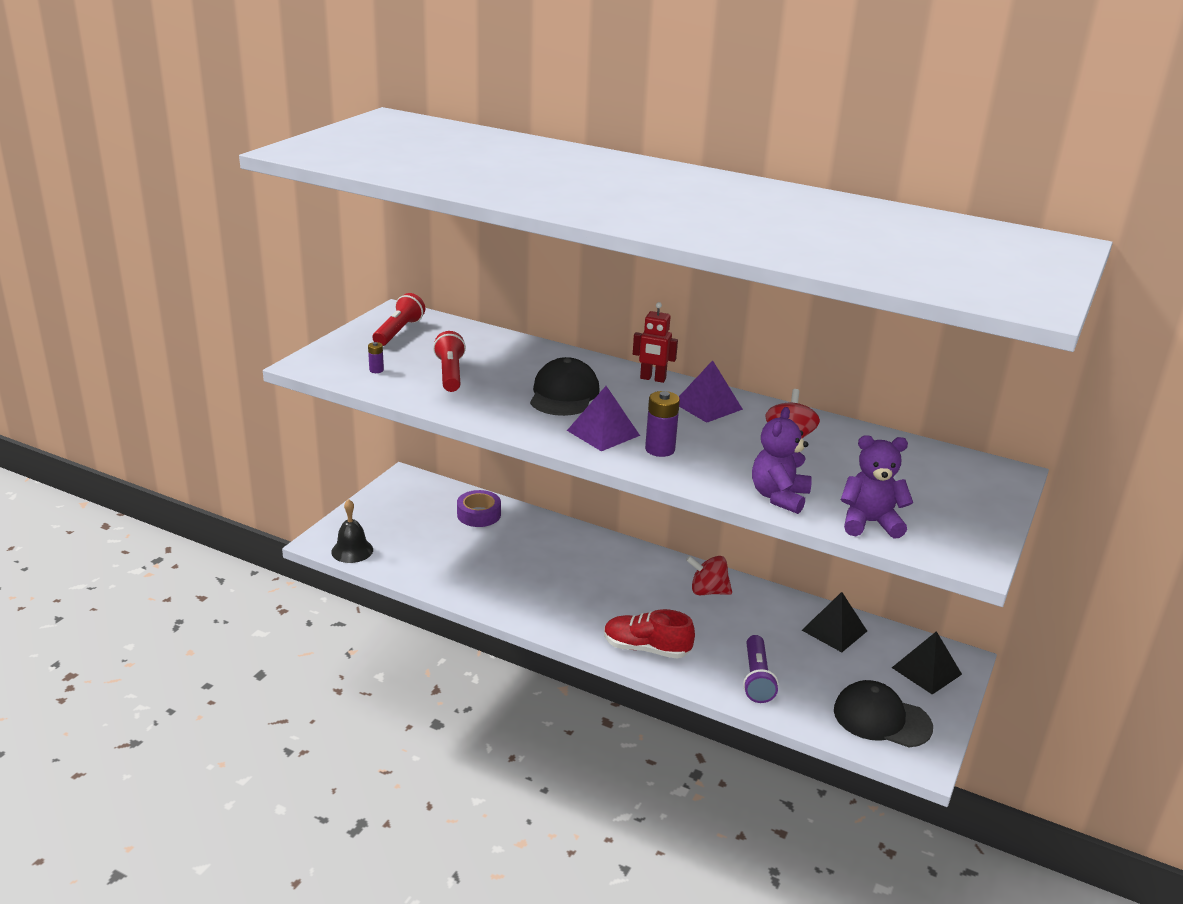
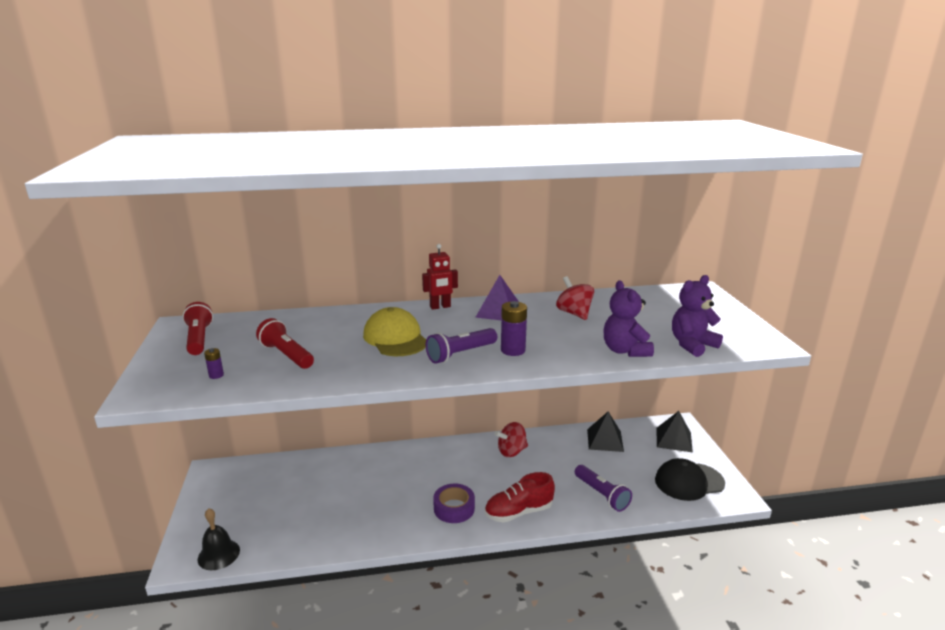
camera: 35 degrees left, 5 degrees down
purple tape [457,490,501,527] -> purple tape moved to [433,484,475,523]
black cap [530,357,599,416] -> yellow cap [363,307,426,356]
purple pyramid [567,386,640,451] -> purple flashlight [426,328,497,364]

